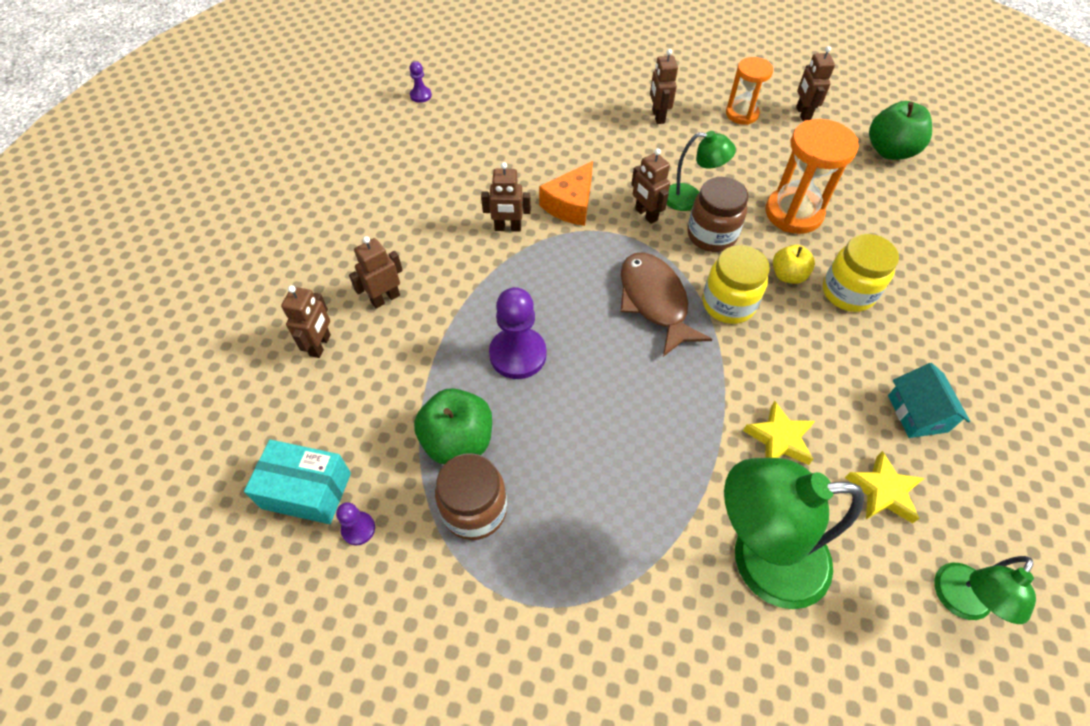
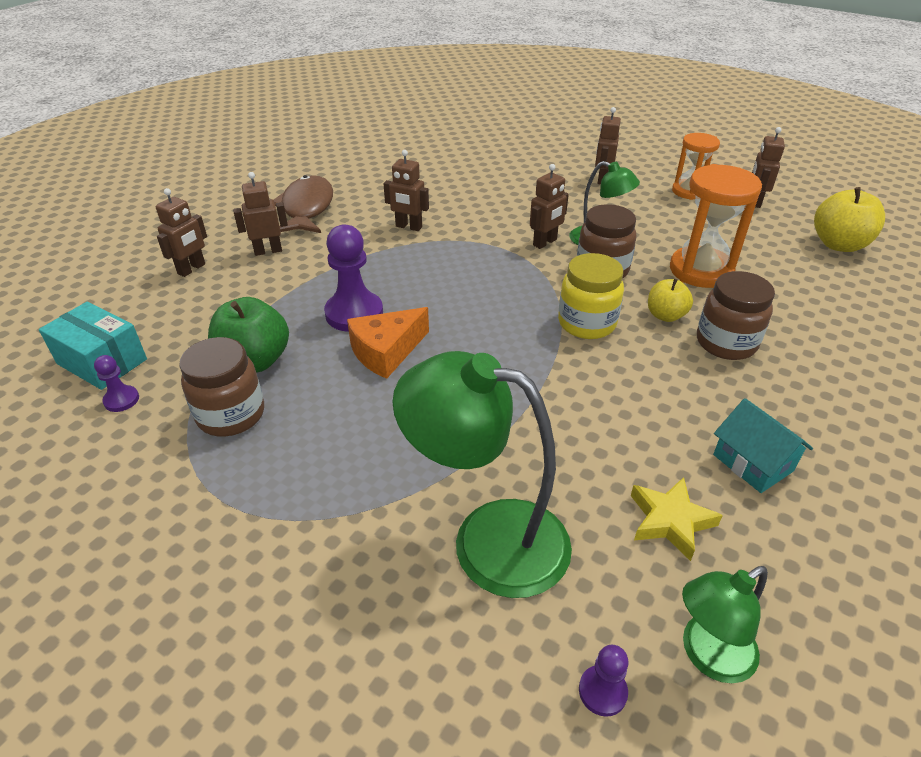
camera: 20 degrees right, 15 degrees down
purple pawn [409,61,432,103] -> purple pawn moved to [579,645,629,717]
orange cheese [539,161,593,226] -> orange cheese moved to [347,307,429,379]
brown fish [620,252,712,357] -> brown fish moved to [273,175,333,233]
brown robot [631,148,670,224] -> brown robot turned 120 degrees counterclockwise [530,164,569,249]
yellow star [743,401,815,465] -> none
yellow jar [823,234,899,312] -> brown jar [697,271,775,360]
green apple [869,101,932,160] -> yellow apple [814,187,885,252]
turquoise house [888,363,970,438] -> turquoise house turned 45 degrees counterclockwise [713,398,813,493]

